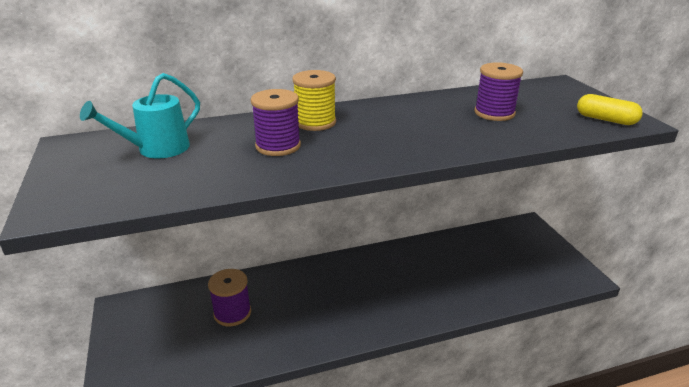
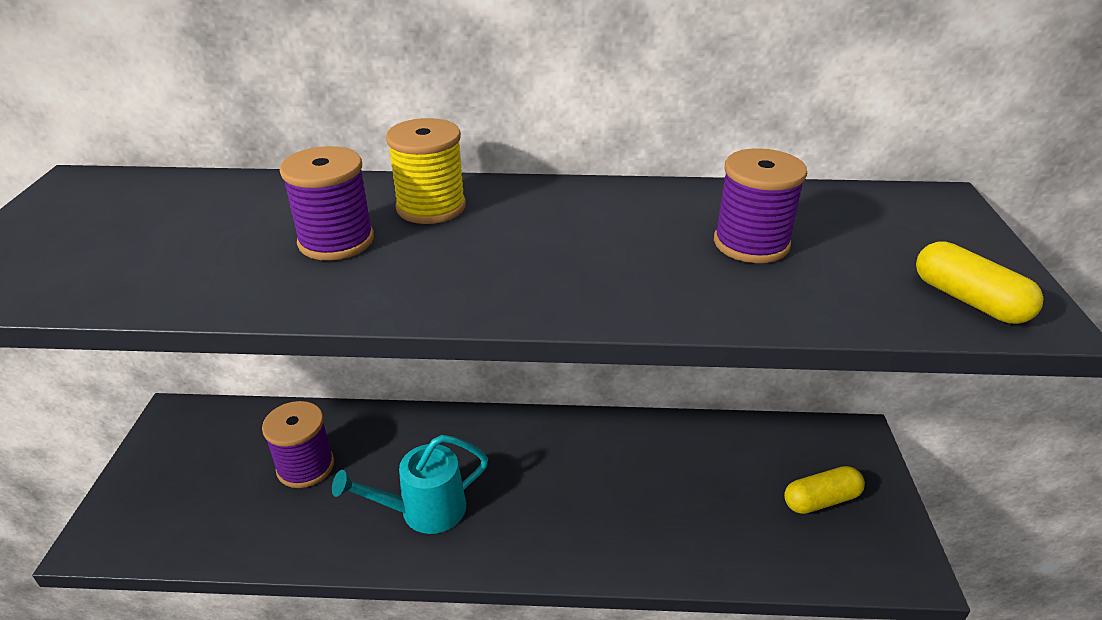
camera: 20 degrees right, 5 degrees up
turquoise watering can [80,73,200,158] -> turquoise watering can moved to [332,435,488,534]
none -> yellow capsule [784,466,865,514]

